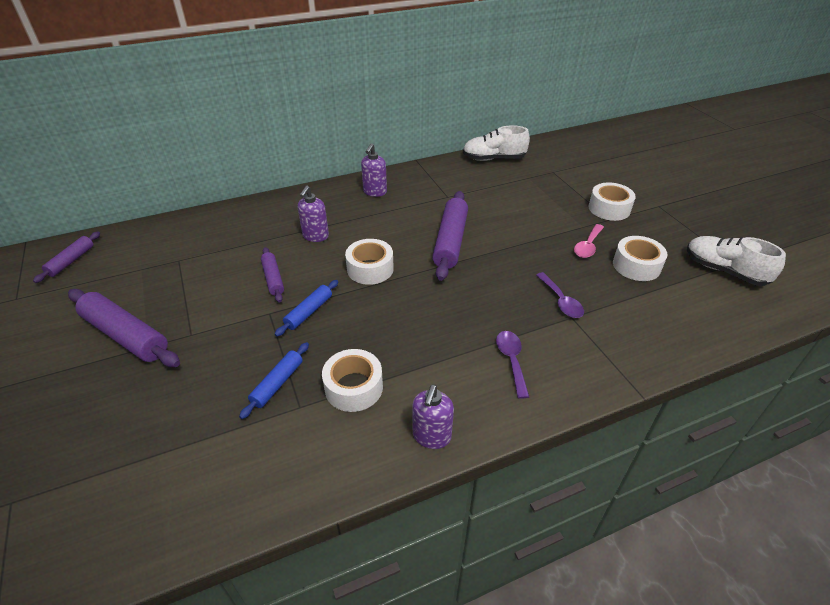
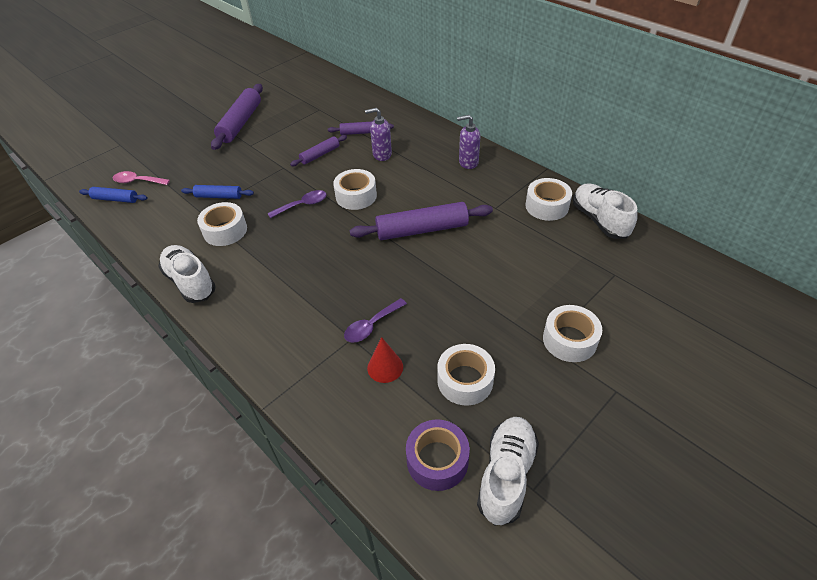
camera: 70 degrees right, 5 degrees up
purple rolling pin [33,231,100,283] -> purple rolling pin moved to [328,122,394,135]
blue rolling pin [275,280,338,337] -> blue rolling pin moved to [79,187,148,203]
purple soap dispenser [412,384,454,449] -> white shoe [158,245,216,303]
purple spoon [496,331,529,399] -> purple spoon moved to [267,190,327,218]
pink spoon [574,224,604,258] -> pink spoon moved to [113,171,170,185]
none -> red cone [367,337,403,383]
none -> purple tape [406,419,470,491]
none -> white tape [525,178,572,221]

